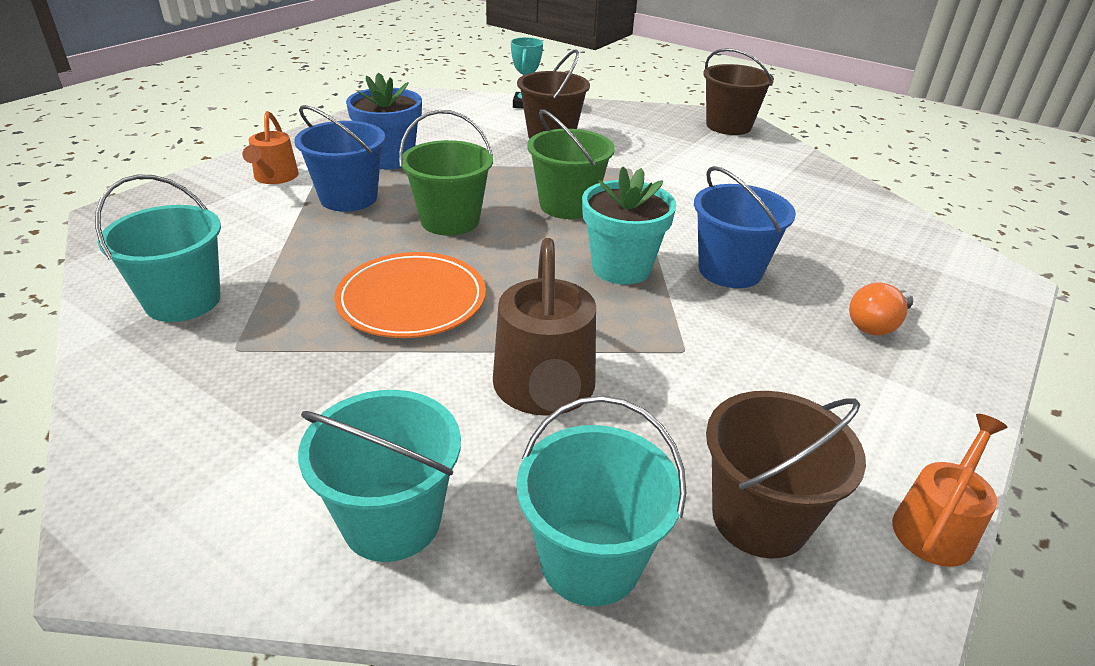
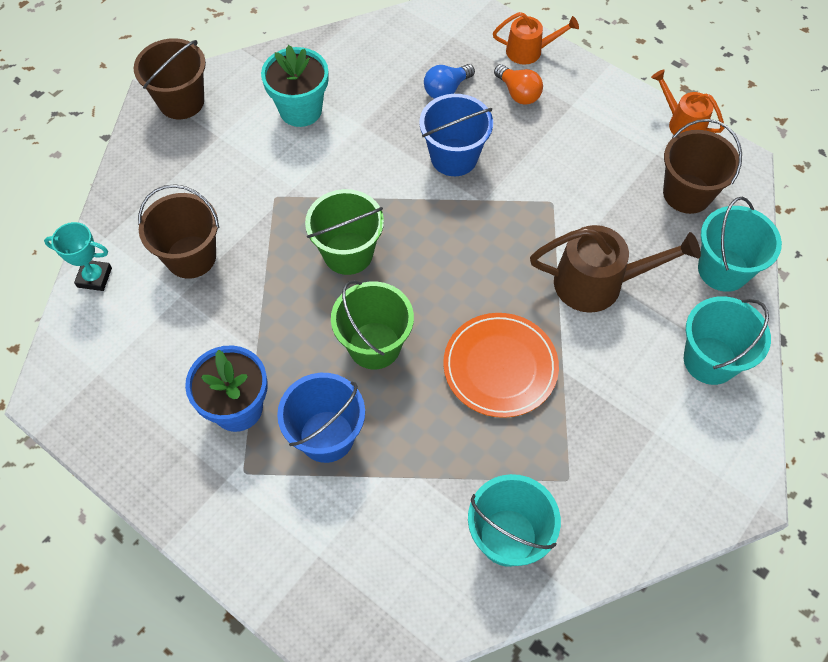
camera: 85 degrees left, 25 degrees up
orange watering can [242,111,299,184] -> orange watering can moved to [493,12,579,65]
turquoise flower pot [582,166,676,285] -> turquoise flower pot moved to [261,45,328,127]
none -> blue light bulb [424,64,475,99]

